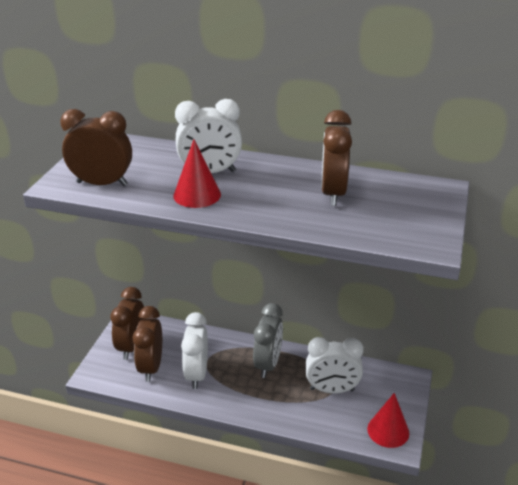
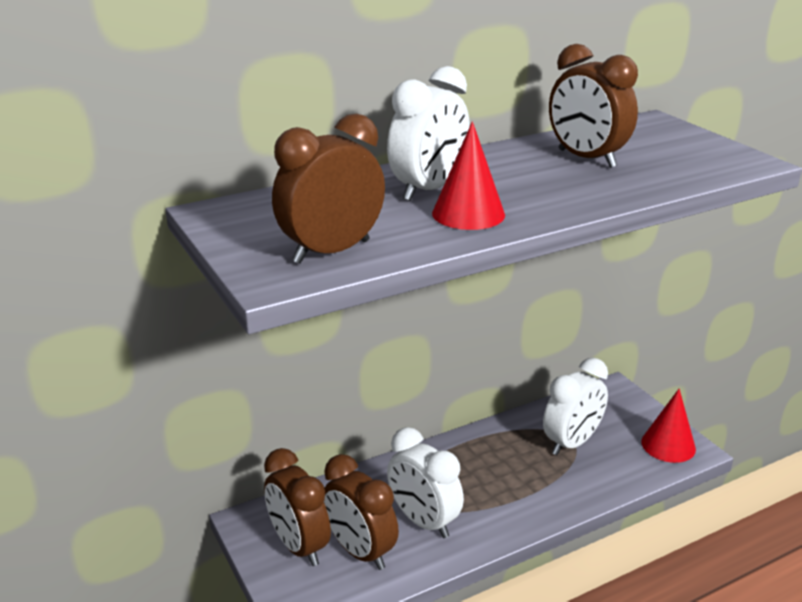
camera: 45 degrees left, 5 degrees down
grey clock [253,303,283,378] -> none

